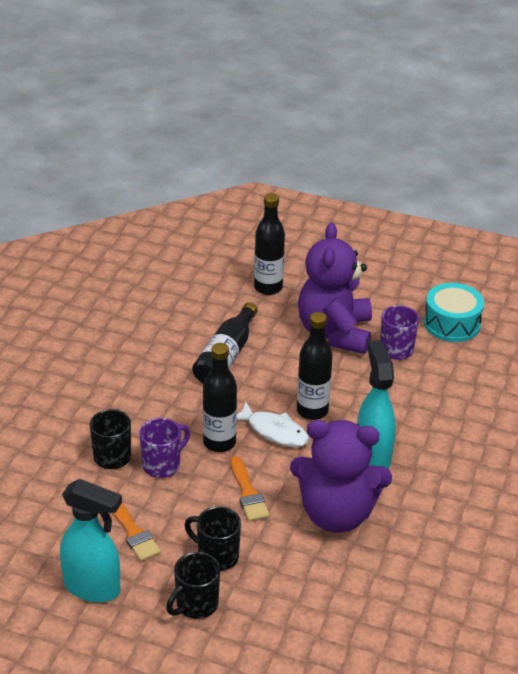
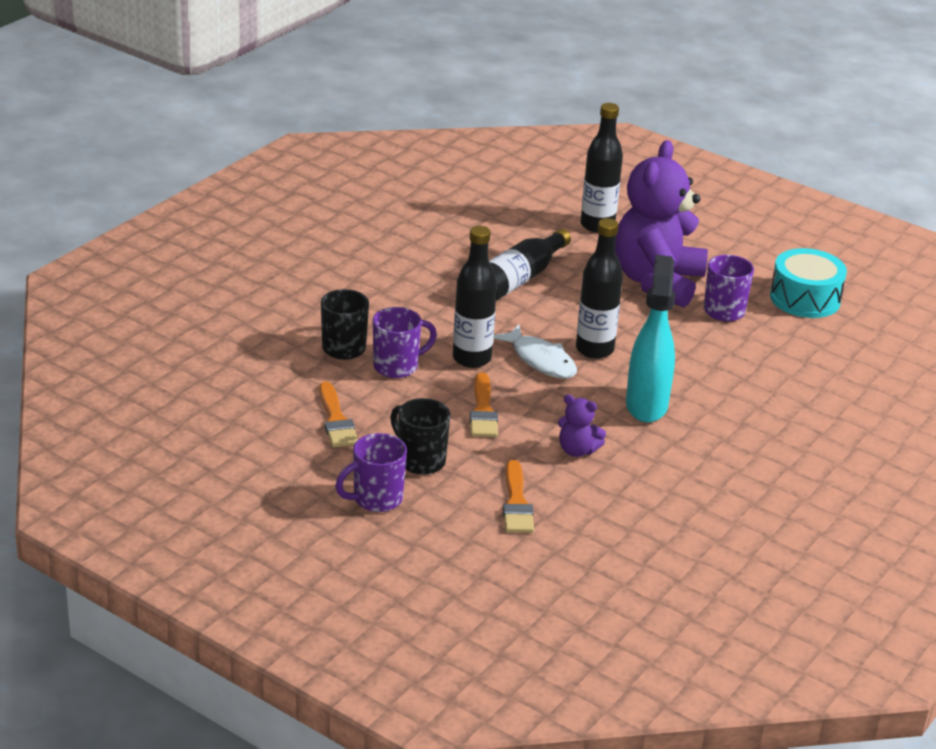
camera: 15 degrees right, 5 degrees down
turquoise spray bottle [60,479,122,602] -> none
black mug [166,552,220,619] -> purple mug [335,433,407,512]
purple teddy bear [290,420,392,533] -> purple teddy bear [558,394,606,457], size x0.42
none -> orange brush [503,460,534,533]

